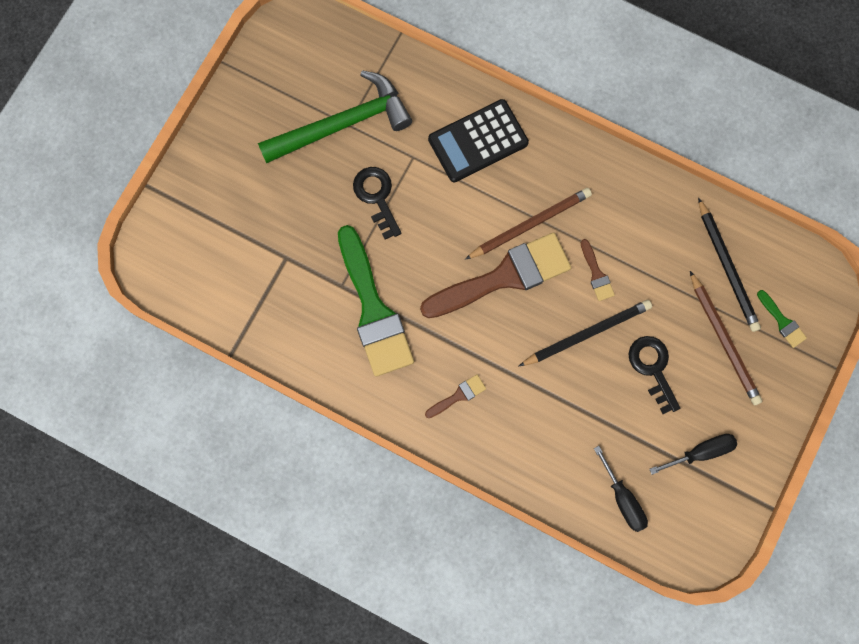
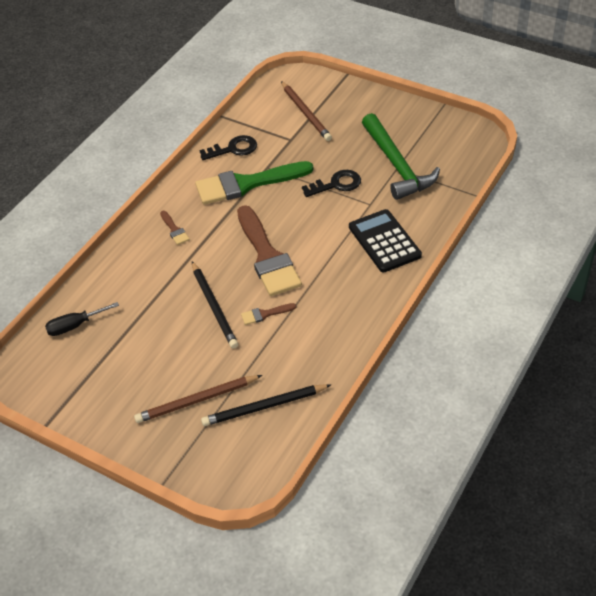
camera: 95 degrees right, 30 degrees down
brown pencil [465,188,592,259] -> brown pencil moved to [281,81,332,141]
black key [628,336,680,414] -> black key moved to [200,135,257,160]
black screwdriver [649,434,737,475] -> none
green brush [757,290,807,348] -> none

